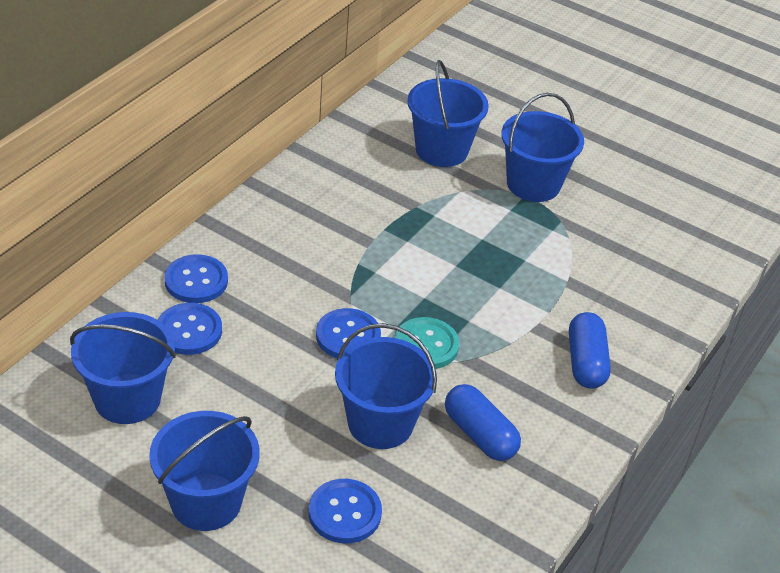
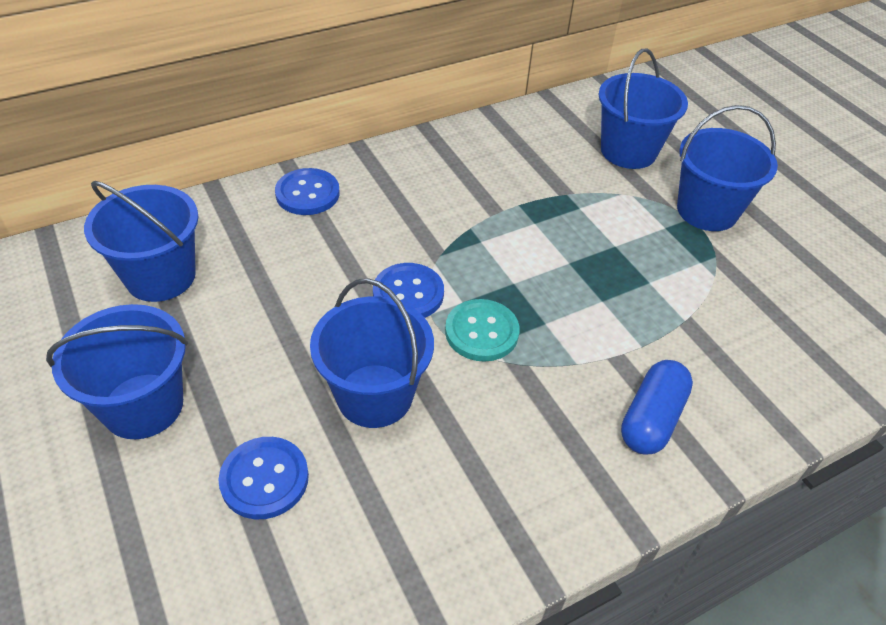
camera: 30 degrees right, 5 degrees up
blue button [158,303,222,355] -> none
blue capsule [445,384,521,461] -> none

